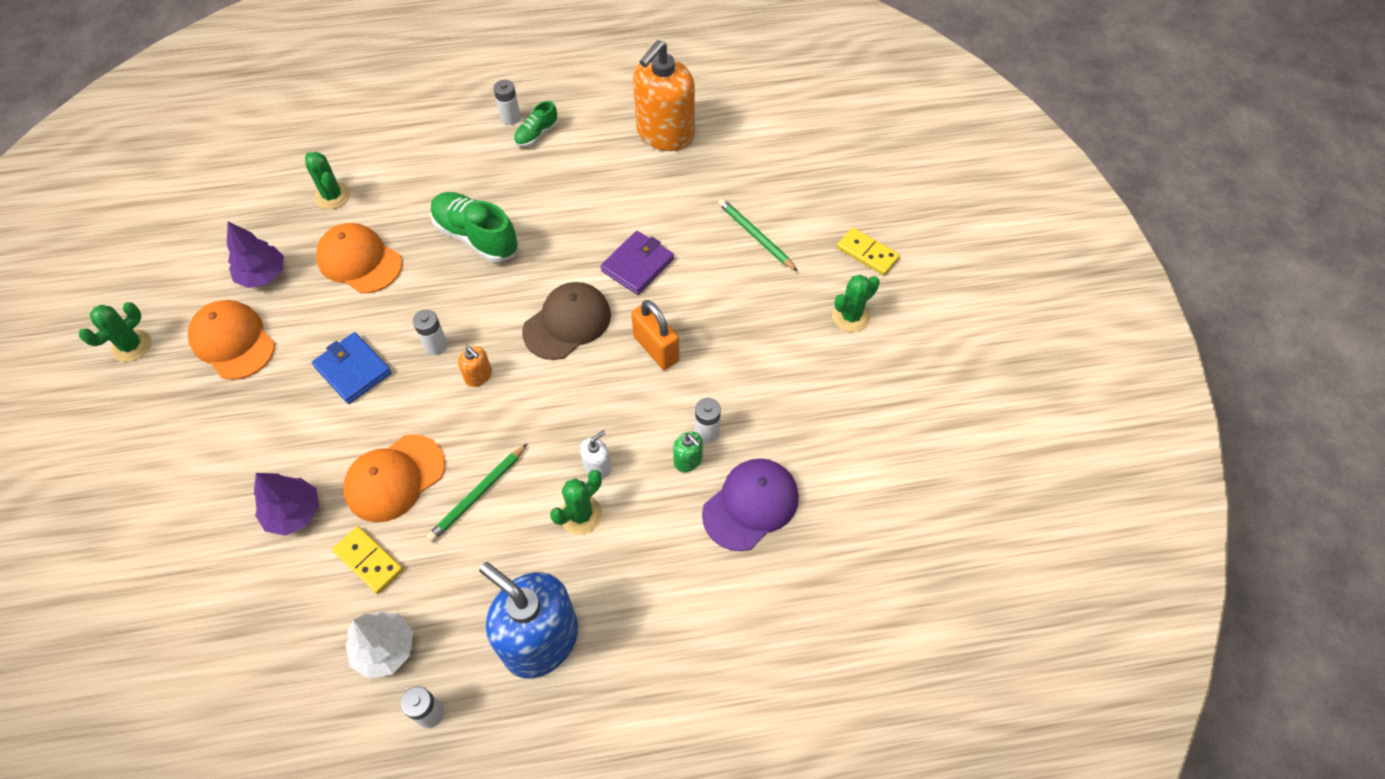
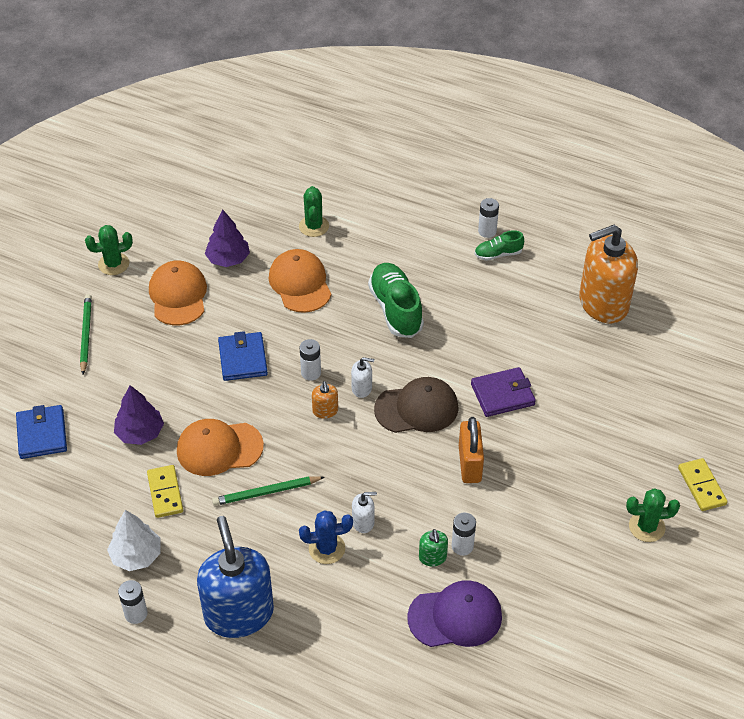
camera: 35 degrees right, 10 degrees down
green cactus [550,470,602,535] -> blue cactus [299,510,353,564]
green pencil [718,199,798,272] -> green pencil moved to [80,294,92,375]
none -> blue wallet [16,405,67,459]
none -> white soap dispenser [351,357,374,398]

